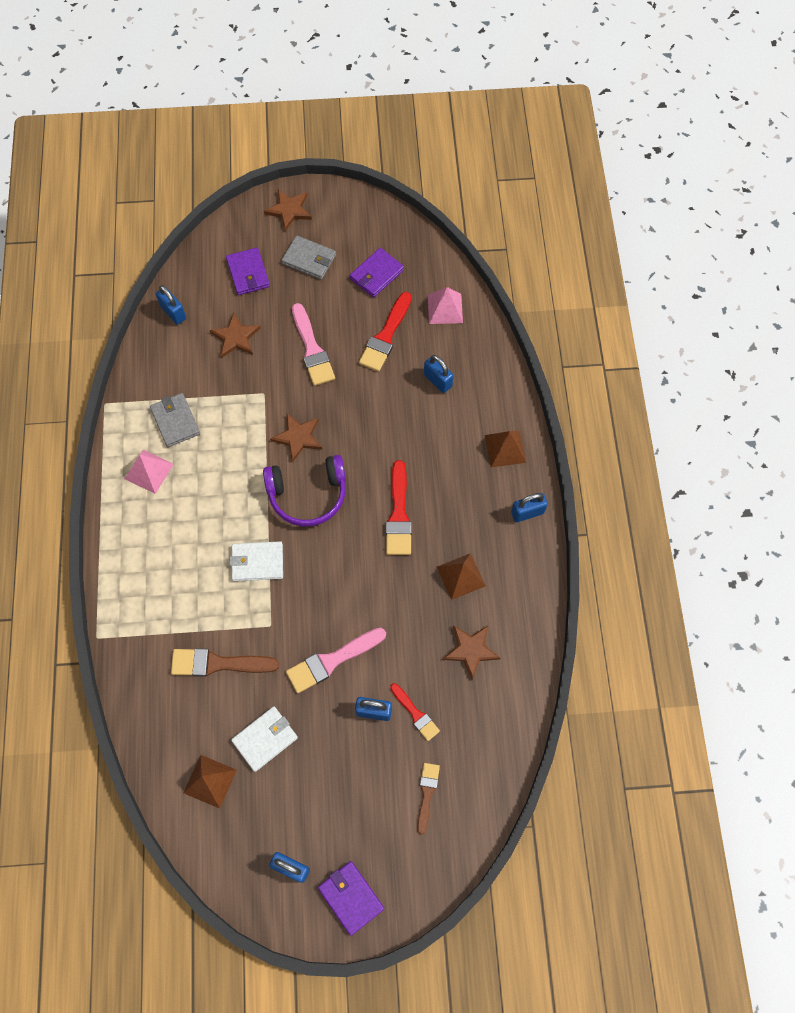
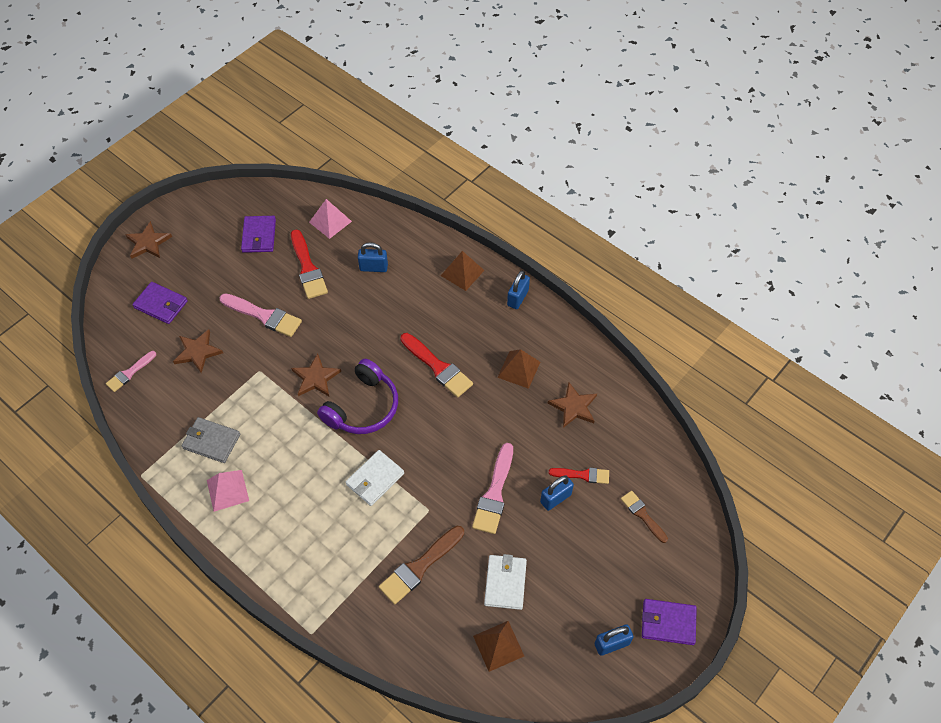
camera: 45 degrees left, 10 degrees down
blue padlock [156,285,186,325] -> pink brush [106,351,156,392]
grey wallet [281,236,336,280] -> none

